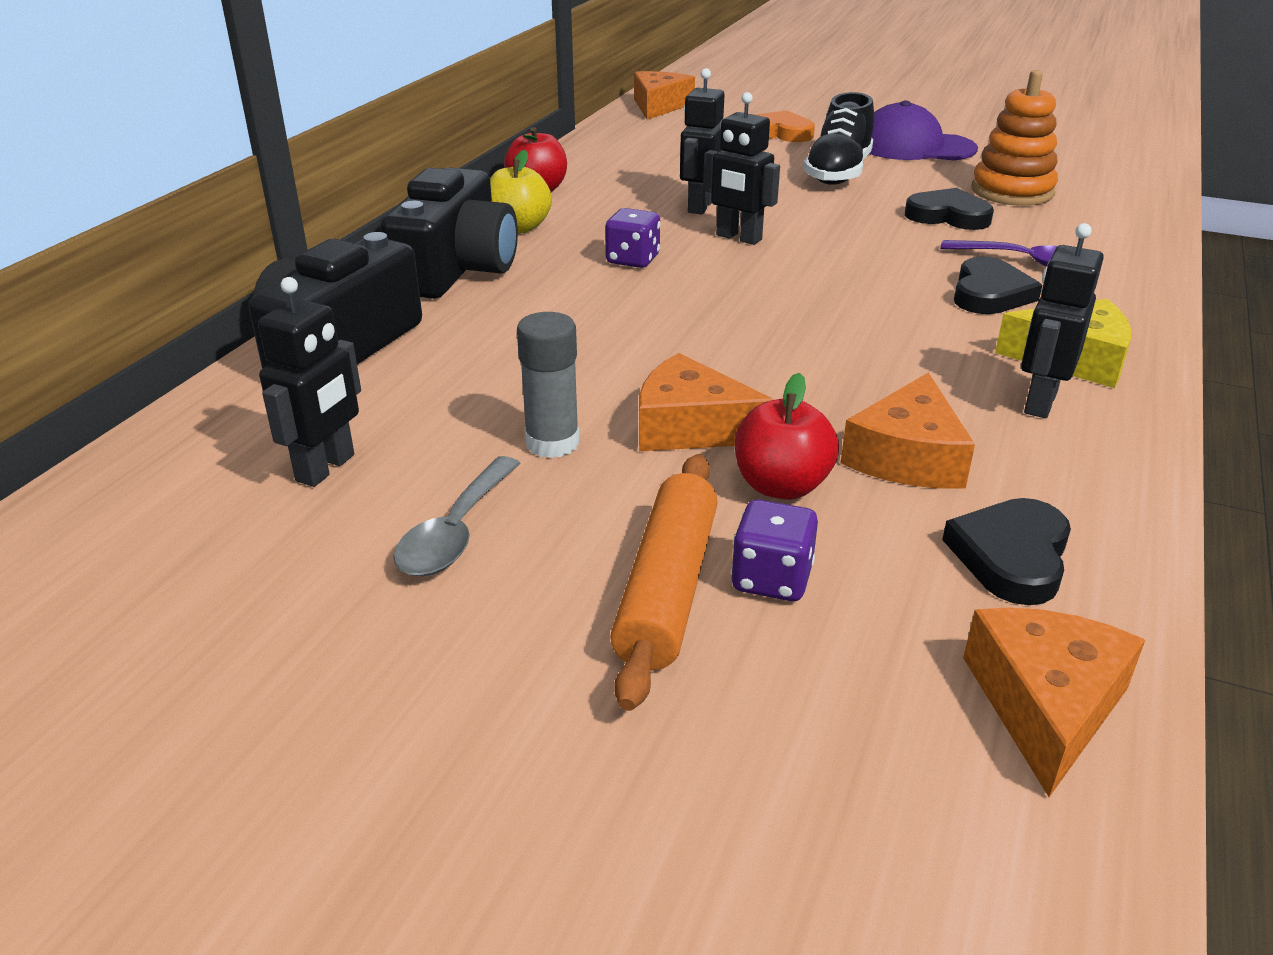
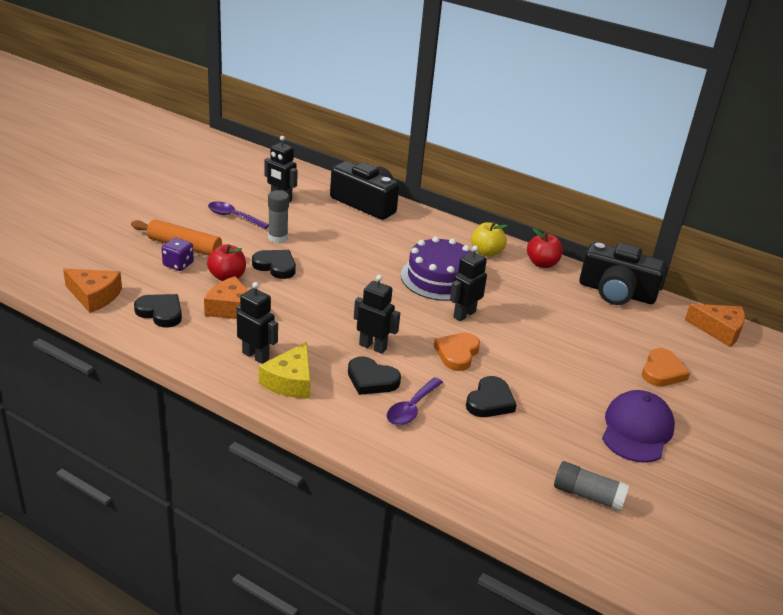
camera: 95 degrees right, 0 degrees up
black camera [380,167,518,299] -> black camera moved to [579,242,667,305]
grey spoon [393,456,521,576] -> purple spoon [208,202,269,229]
purple dice [605,208,660,268] -> purple cake [401,236,472,301]
orange cheese [639,353,774,451] -> black heart [252,250,296,279]
black robot [680,68,724,214] -> black robot moved to [354,275,400,354]
black shoe [804,92,874,185] -> none
orange stacking toy [972,70,1058,206] -> none
none -> orange heart [434,332,480,371]
none -> grey glue stick [554,461,629,512]

